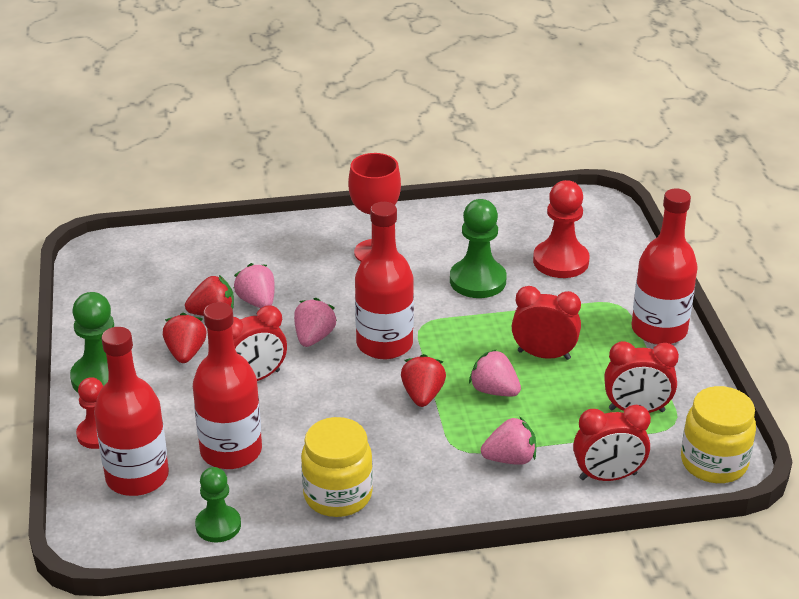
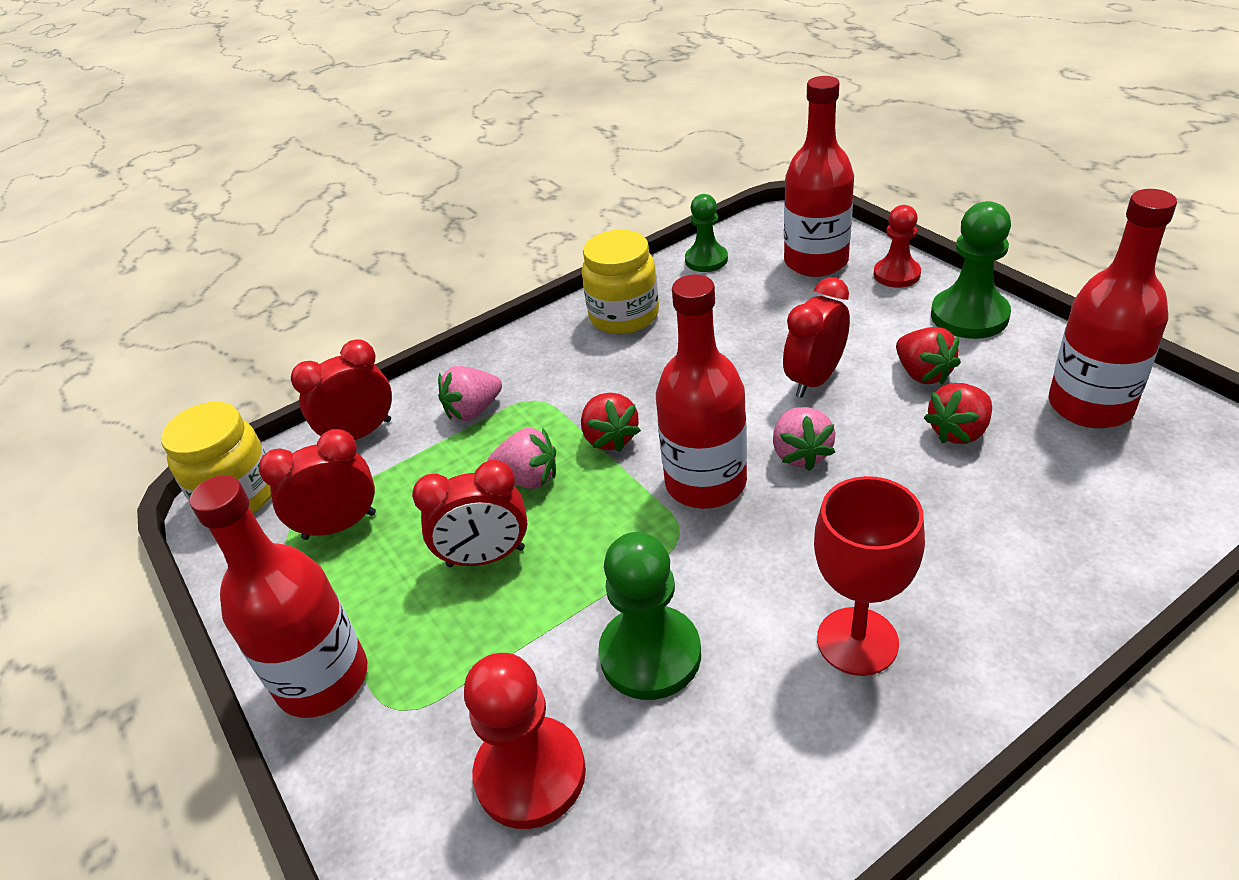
camera: 160 degrees right, 5 degrees up
red bottle [193,302,262,469] -> red bottle moved to [1049,189,1177,428]
pink strawberry [233,263,275,308] -> none

